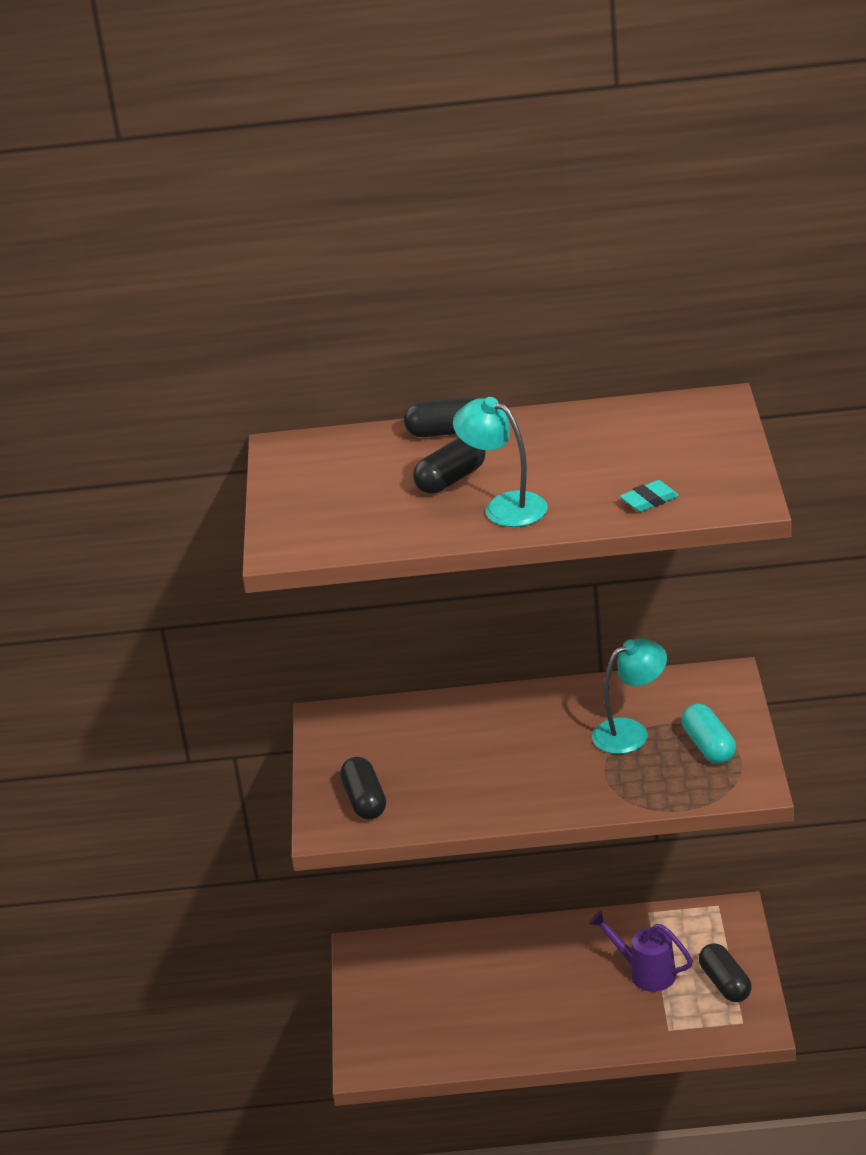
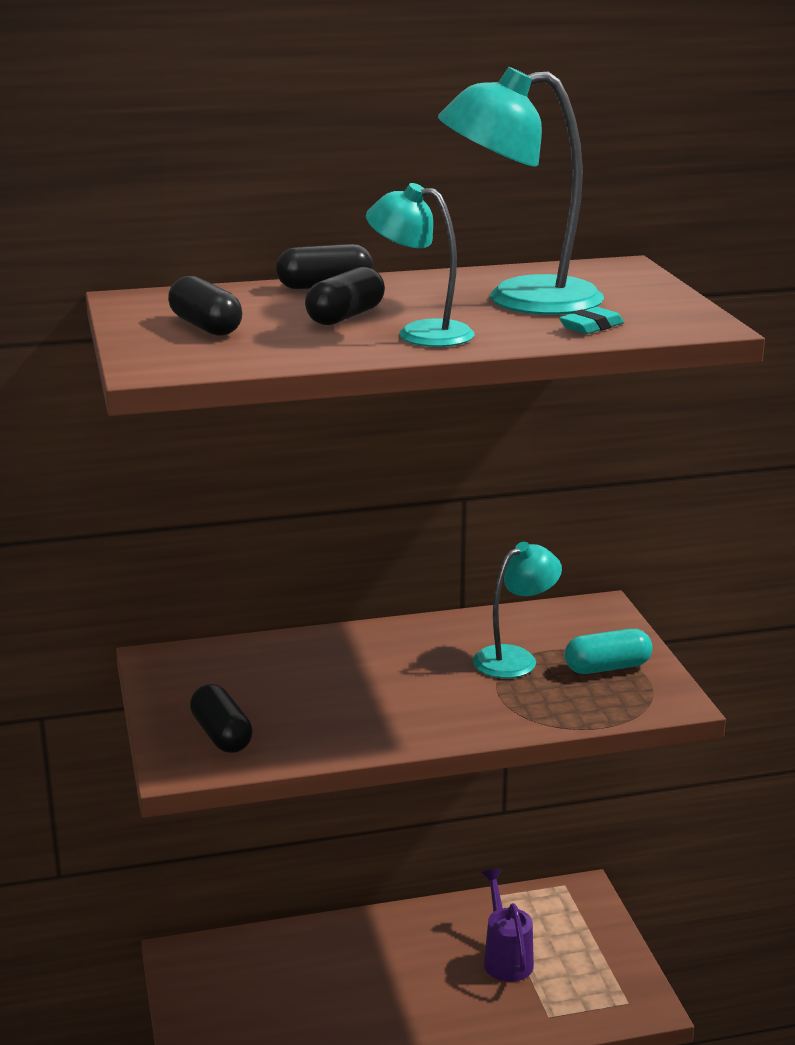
camera: 15 degrees left, 10 degrees down
purple watering can [589,910,693,992] -> purple watering can turned 60 degrees clockwise [482,868,534,982]
turquoise capsule [682,704,736,764] -> turquoise capsule turned 75 degrees counterclockwise [565,629,652,674]
black capsule [699,943,752,1002] -> black capsule moved to [168,276,242,336]
none -> turquoise lamp [438,67,604,315]

